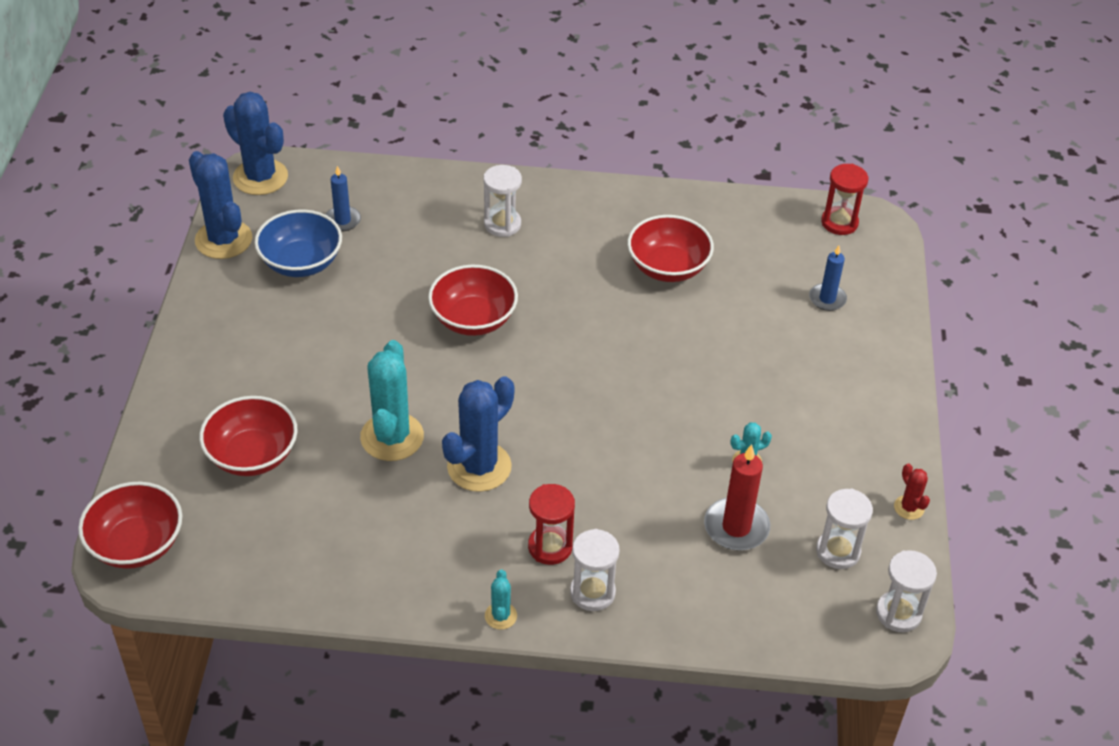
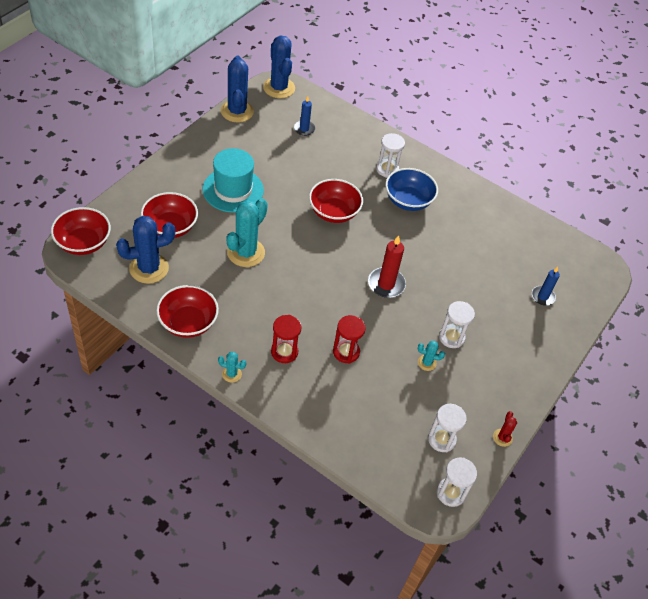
camera: 25 degrees right, 5 degrees up
blue bowl [254,210,342,277] -> blue bowl moved to [385,168,438,211]
blue cactus [442,376,514,492] -> blue cactus moved to [116,216,175,284]
turquoise cactus [485,570,517,630] -> turquoise cactus turned 75 degrees clockwise [218,352,246,383]
white hourglass [570,529,620,611] -> white hourglass moved to [439,301,475,348]
red bowl [627,215,714,282] -> red bowl moved to [156,285,219,338]
red candle [704,444,770,551] -> red candle moved to [368,235,406,298]
red hourglass [821,164,868,235] -> red hourglass moved to [333,315,366,364]
none -> turquoise hat [202,148,264,213]

